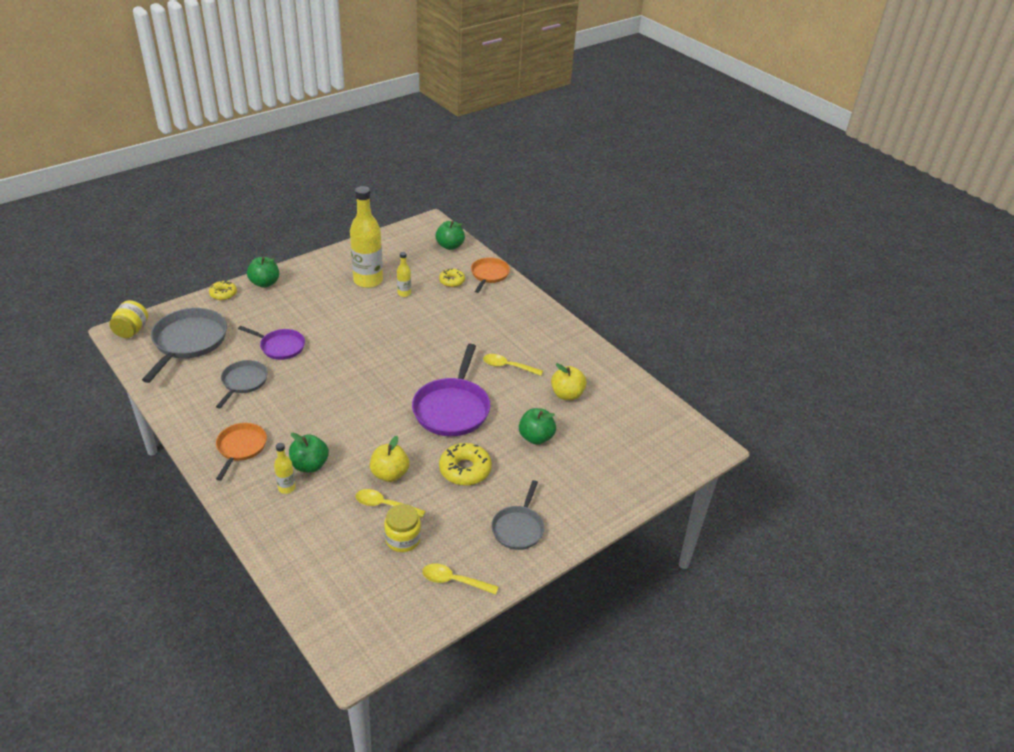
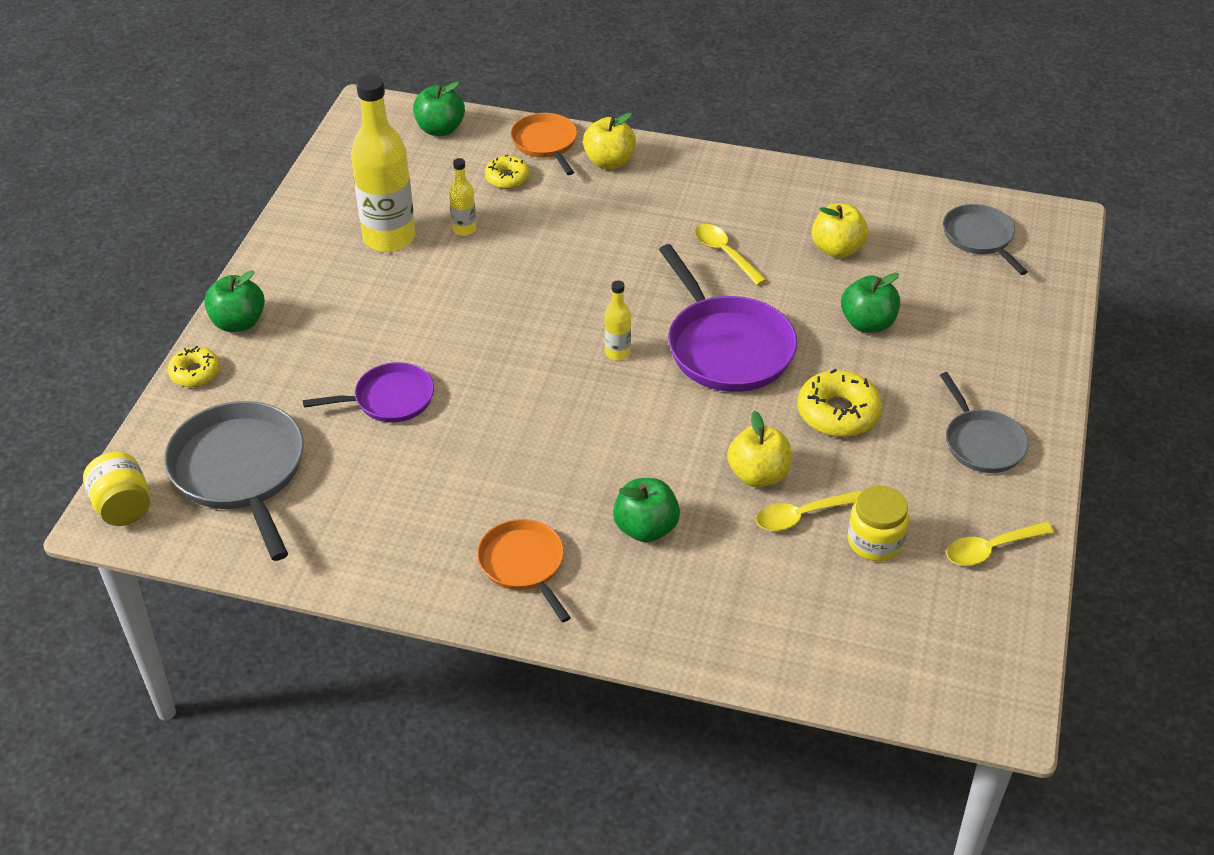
camera: 35 degrees left, 5 degrees up
grey pan [216,360,268,409] -> grey pan moved to [943,204,1028,275]
yellow bottle [274,443,296,494] -> yellow bottle moved to [604,280,631,360]
yellow spoon [483,354,543,376] -> yellow spoon turned 75 degrees clockwise [695,224,767,285]
none -> yellow apple [583,113,636,169]

